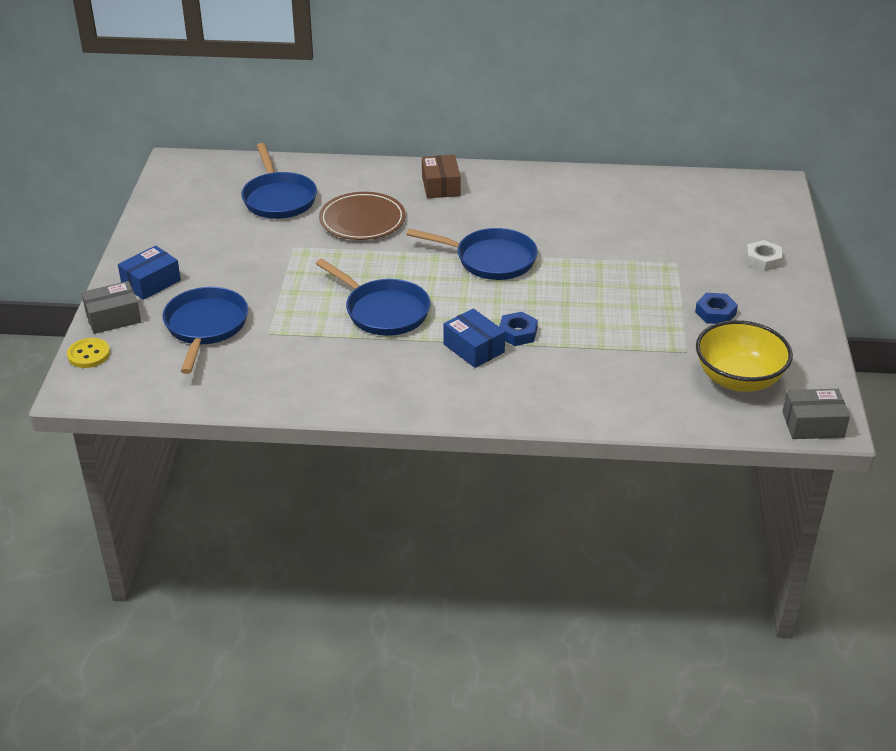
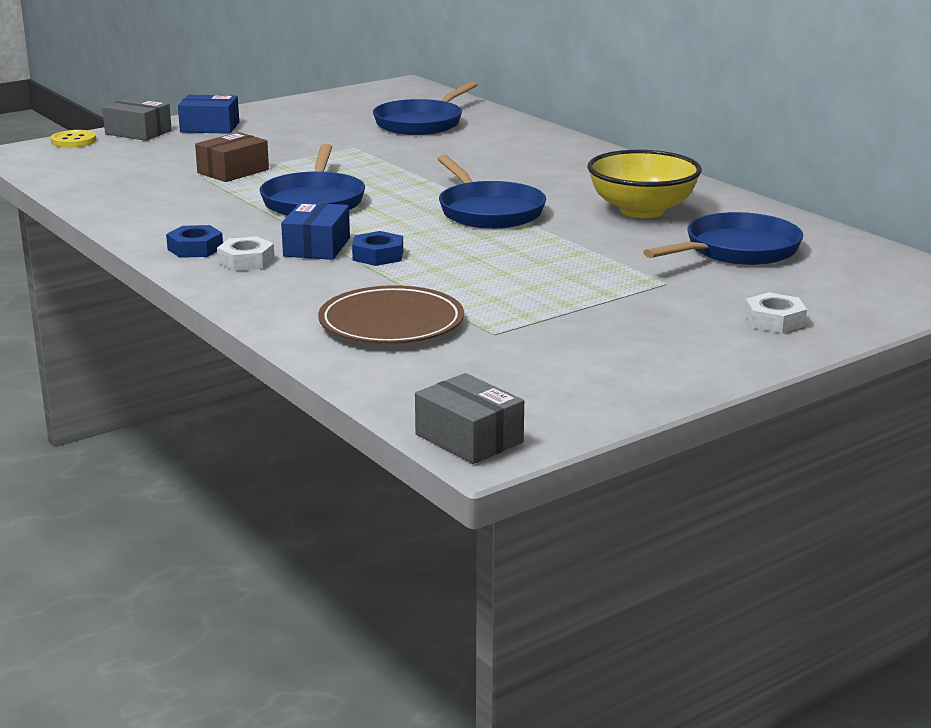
camera: 50 degrees right, 15 degrees down
blue pan [162,287,248,374] -> blue pan moved to [643,212,803,265]
brown plate [319,192,406,240] -> brown plate moved to [318,285,464,344]
brown box [422,155,461,198] -> brown box moved to [195,132,269,182]
blue nut [695,293,738,324] -> blue nut moved to [166,225,223,258]
yellow bowl [696,320,793,392] -> yellow bowl moved to [587,150,702,218]
none -> white nut [217,236,275,271]

